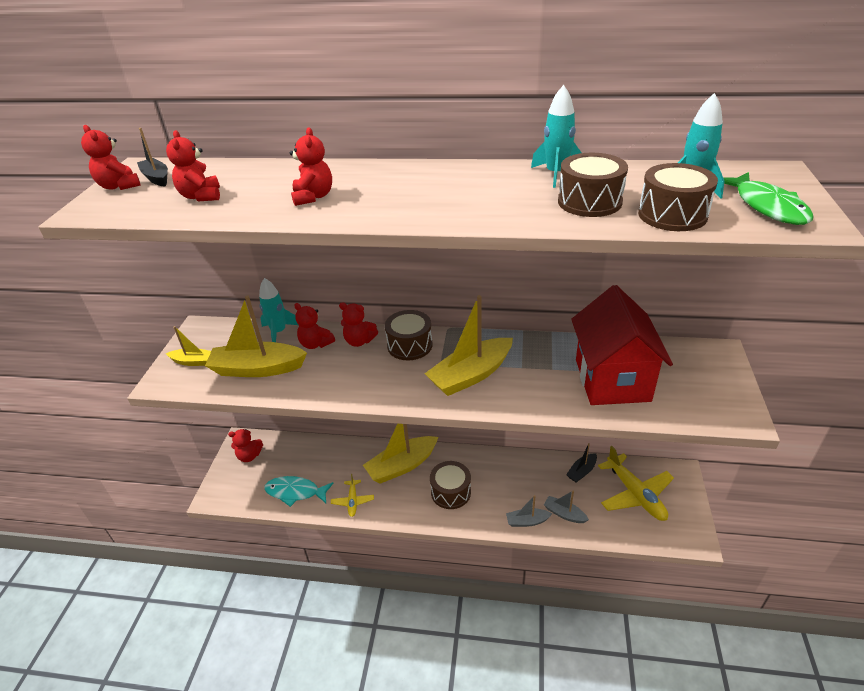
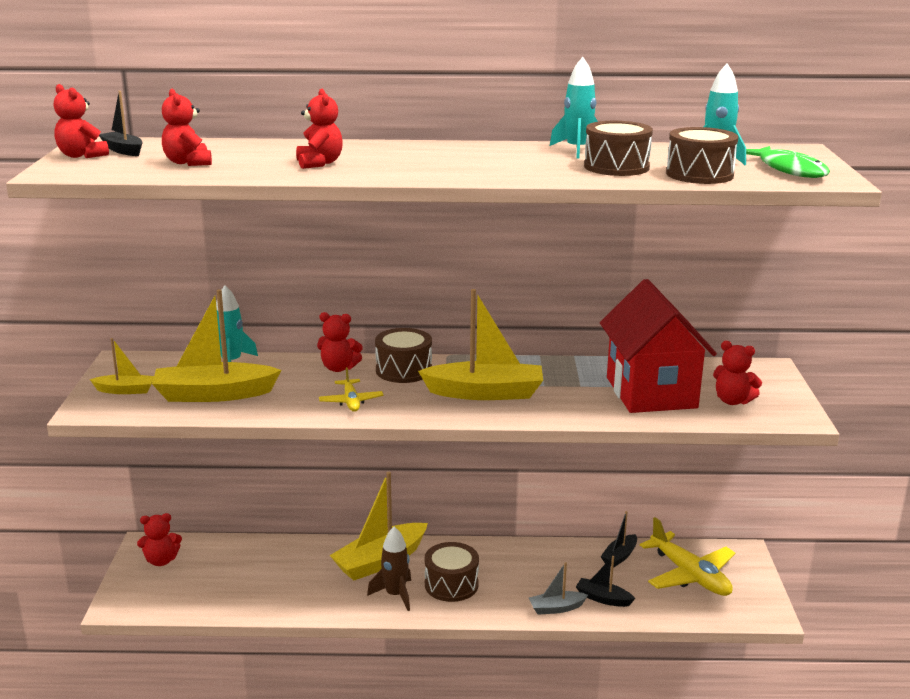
camera: 10 degrees left, 15 degrees down
turquoise fish [264,476,333,507] -> none
red teddy bear [294,303,335,349] -> red teddy bear moved to [713,341,762,405]
yellow plane [331,474,374,517] -> yellow plane moved to [319,367,384,412]
yellow boat [425,295,513,396] -> yellow boat turned 135 degrees counterclockwise [418,289,543,400]
grey boat [544,490,589,523] -> black boat [576,556,635,607]
none -> brown rocket [367,526,411,611]

